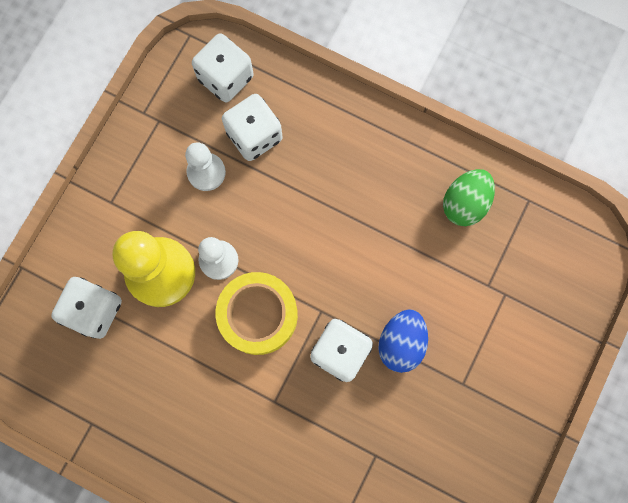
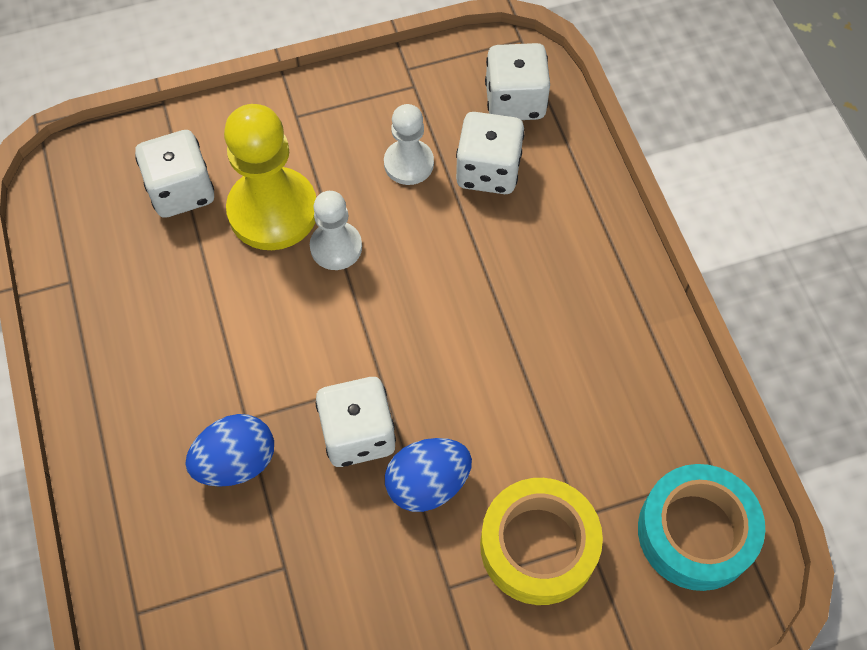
camera: 45 degrees right, 15 degrees down
yellow tape [216,272,298,355] -> yellow tape moved to [480,478,603,605]
green egg [443,169,495,226] -> none
none -> blue egg [185,414,274,487]
none -> turquoise tape [638,464,765,591]

